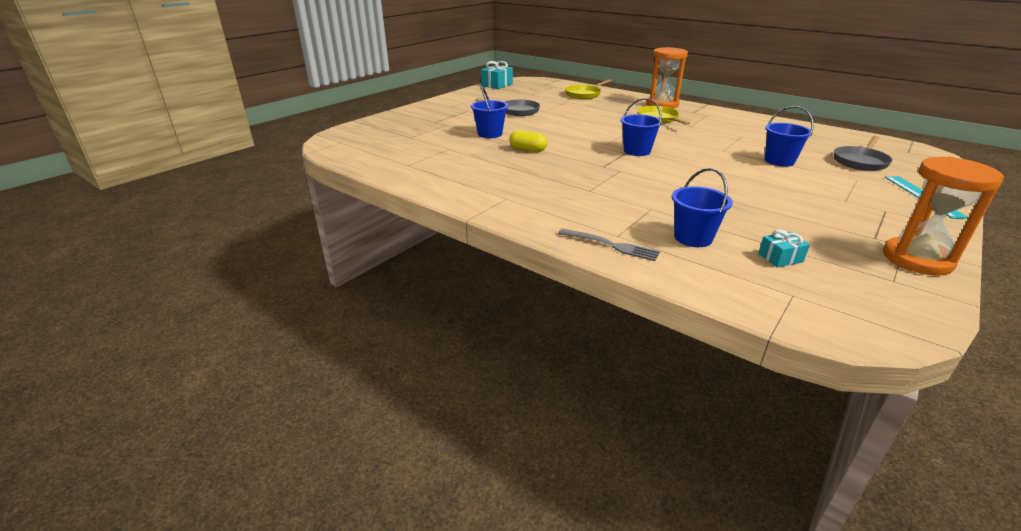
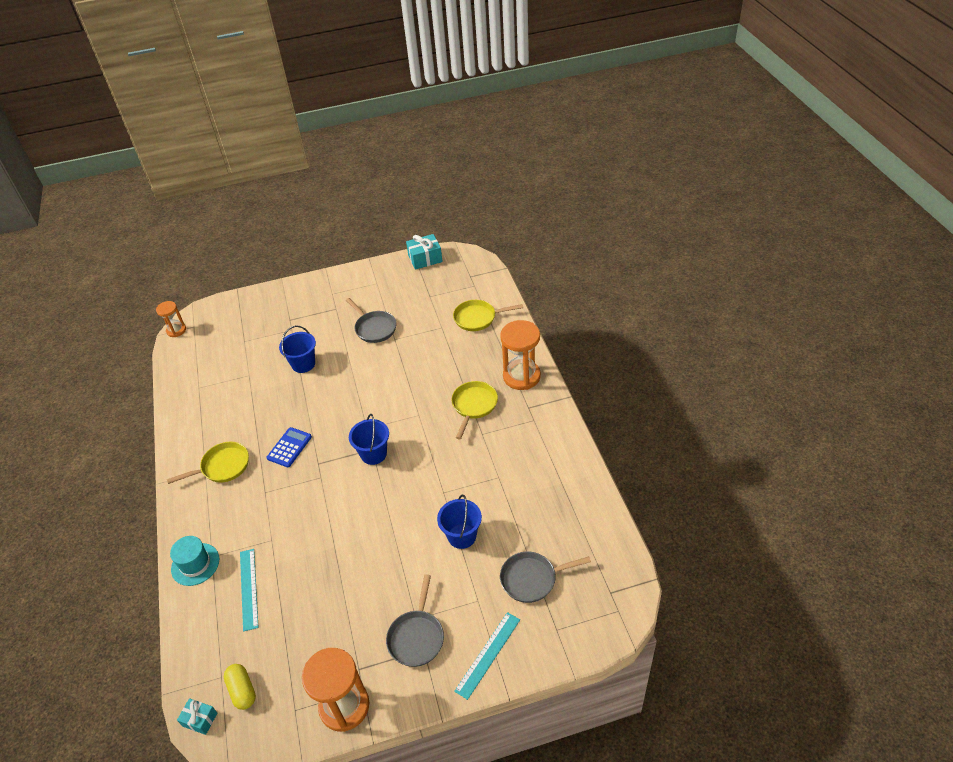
camera: 40 degrees right, 15 degrees up
yellow capsule [509,130,547,152] -> yellow capsule moved to [224,664,256,710]
grey fork [558,229,660,261] -> turquoise hat [170,536,219,586]
blue bucket [672,168,733,247] -> turquoise ruler [240,549,259,631]
turquoise gift [758,229,810,267] -> turquoise gift moved to [177,698,217,735]
none -> orange hourglass [156,301,186,337]
none -> yellow pan [167,442,249,484]
none -> blue calculator [267,427,312,467]
none -> grey pan [386,574,444,667]

